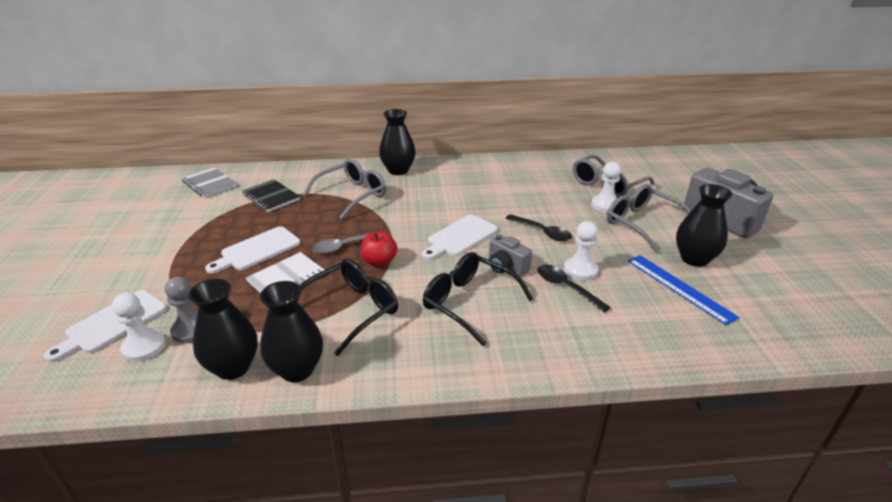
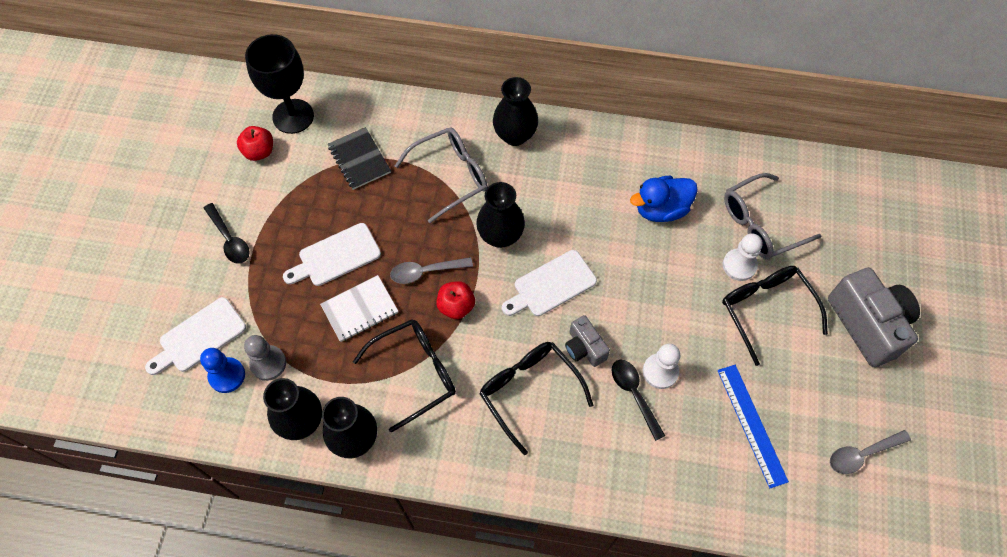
camera: 15 degrees right, 30 degrees up
white pawn [112,293,166,362] -> blue pawn [200,348,245,393]
grey notebook [182,167,237,198] -> black goblet [245,34,314,134]
black spoon [506,214,572,241] -> black spoon moved to [204,203,250,264]
grey glasses [607,184,691,253] -> black glasses [722,266,828,366]
black vase [676,184,732,267] -> black vase moved to [476,182,525,248]
none -> red apple [237,126,273,161]
none -> blue duck [630,176,698,222]
none -> grey spoon [830,430,911,474]

